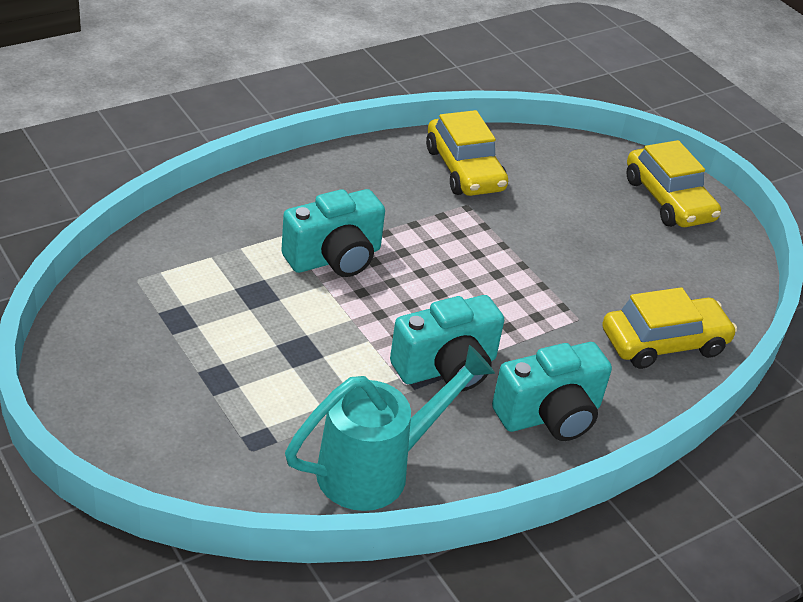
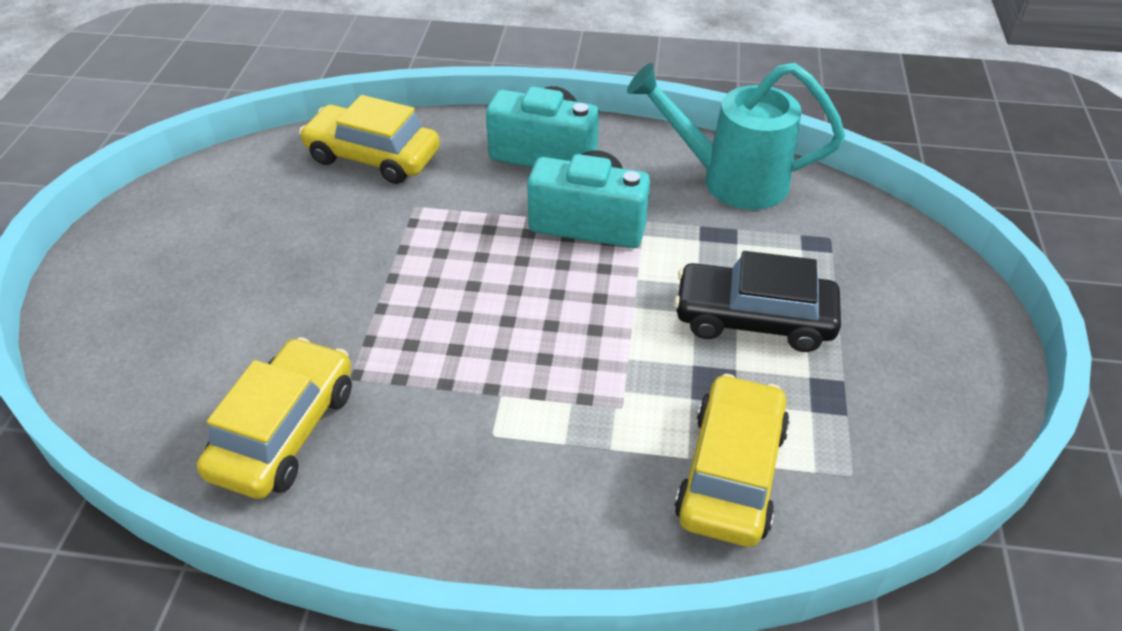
camera: 135 degrees left, 5 degrees up
turquoise camera [281,189,385,277] -> none
yellow car [626,140,721,227] -> yellow car moved to [674,374,790,547]
none -> black car [674,251,841,352]

